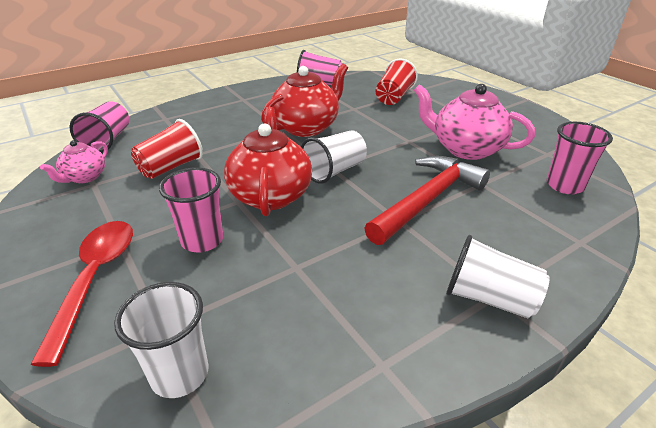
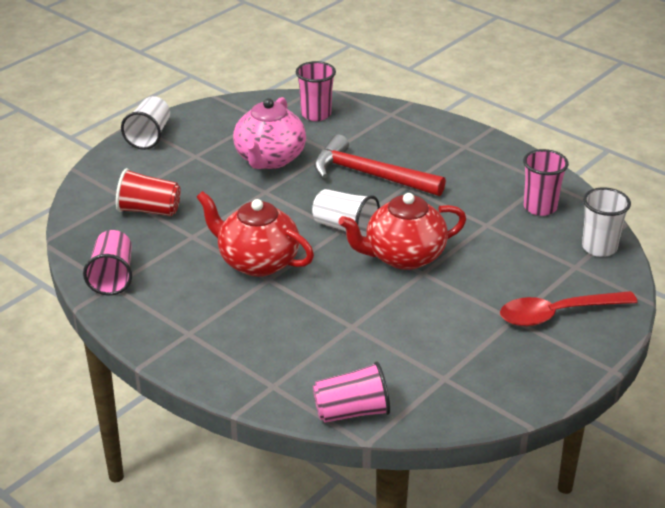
camera: 105 degrees left, 0 degrees up
pink teapot [40,140,108,183] -> none
red cup [131,119,203,179] -> none
pink cup [159,167,224,253] -> pink cup moved to [523,149,569,216]
white cup [446,235,550,318] -> white cup moved to [121,96,170,150]

